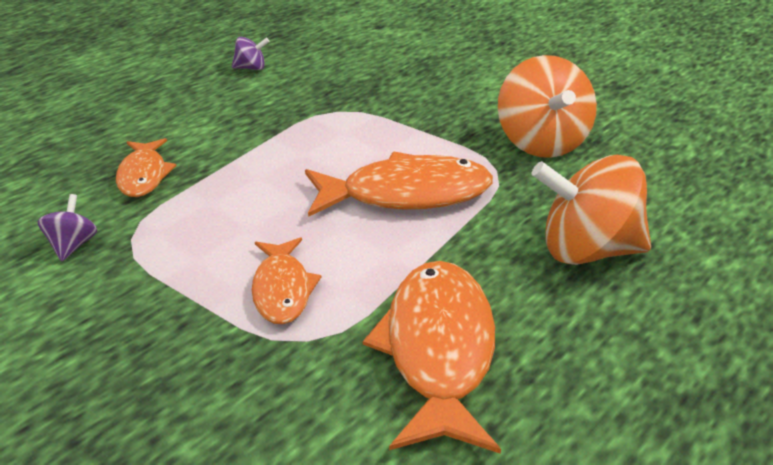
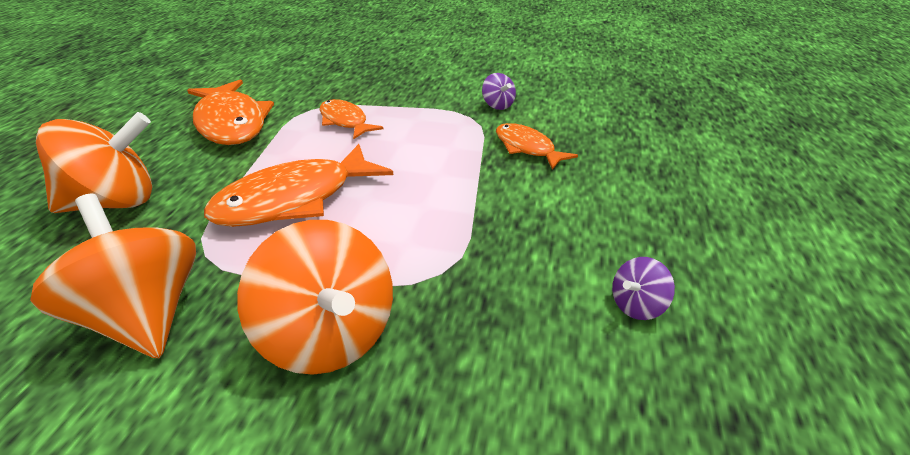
camera: 150 degrees right, 0 degrees up
none -> orange spinning top [237,220,393,375]

